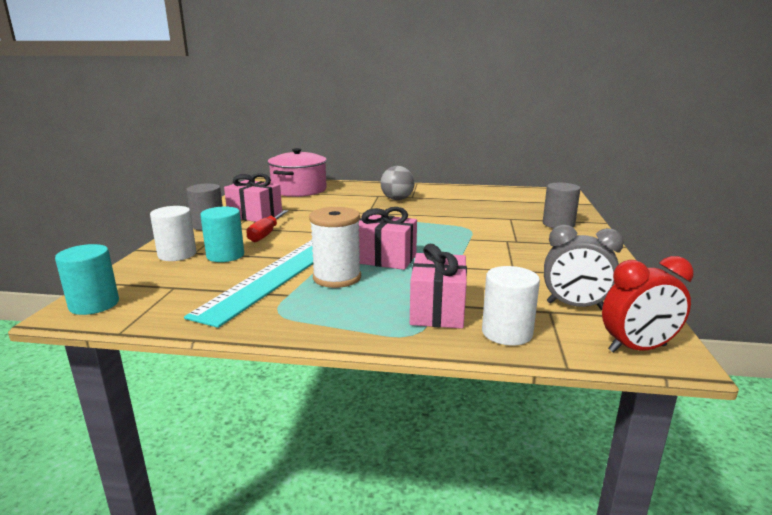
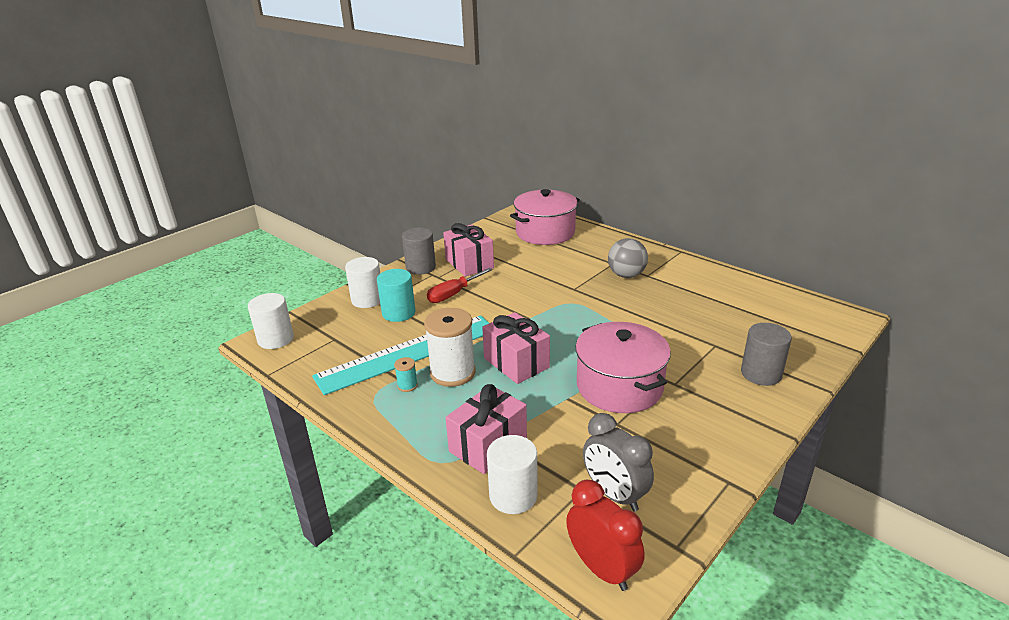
camera: 35 degrees right, 10 degrees up
turquoise cylinder [55,244,119,315] -> white cylinder [248,293,294,349]
red clock [602,256,694,353] -> red clock turned 150 degrees counterclockwise [566,480,645,591]
none -> turquoise spool [394,357,418,392]
none -> pink pot [575,322,671,413]

